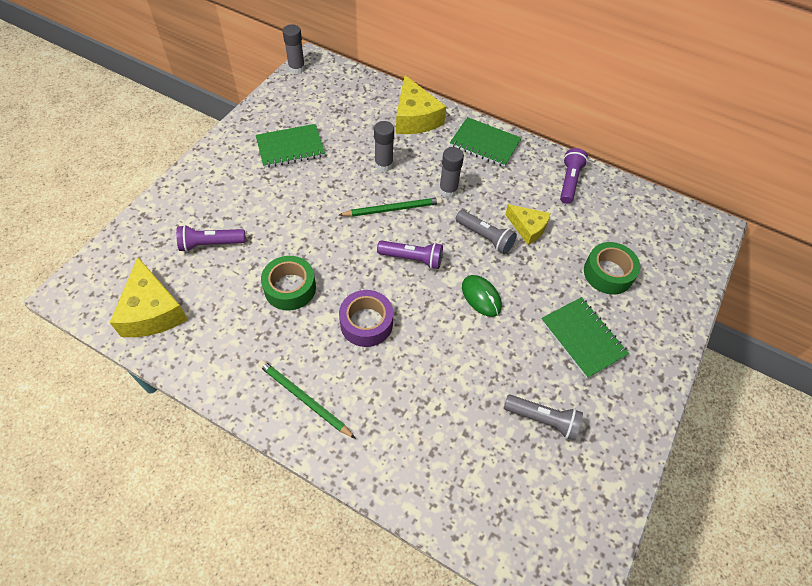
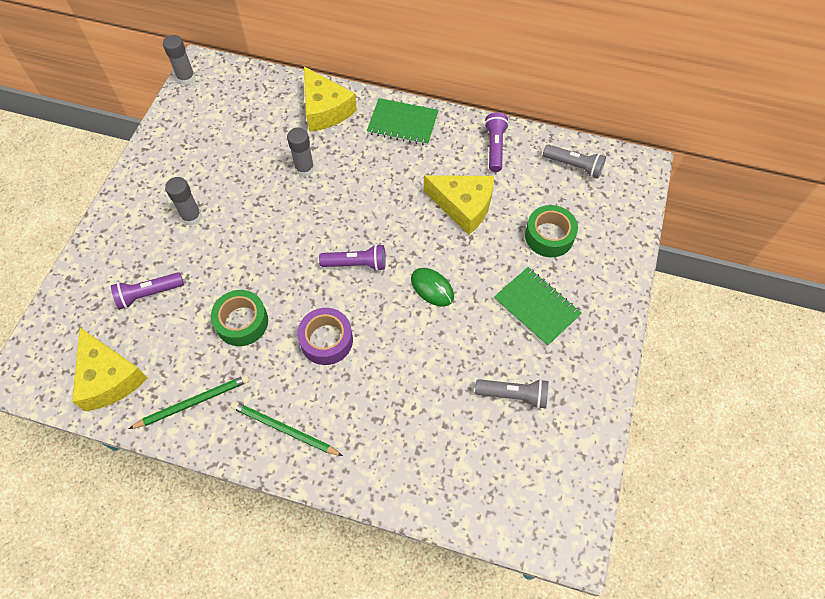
camera: 10 degrees left, 5 degrees up
green notebook [256,124,325,168] -> none
green pencil [339,197,442,217] -> green pencil moved to [129,375,250,429]
grey glue stick [439,147,464,198] -> grey glue stick moved to [165,177,202,225]
grey flashlight [456,210,517,254] -> grey flashlight moved to [543,144,606,179]
yellow cheese [505,204,551,245] -> yellow cheese [424,175,494,235], size x1.59

